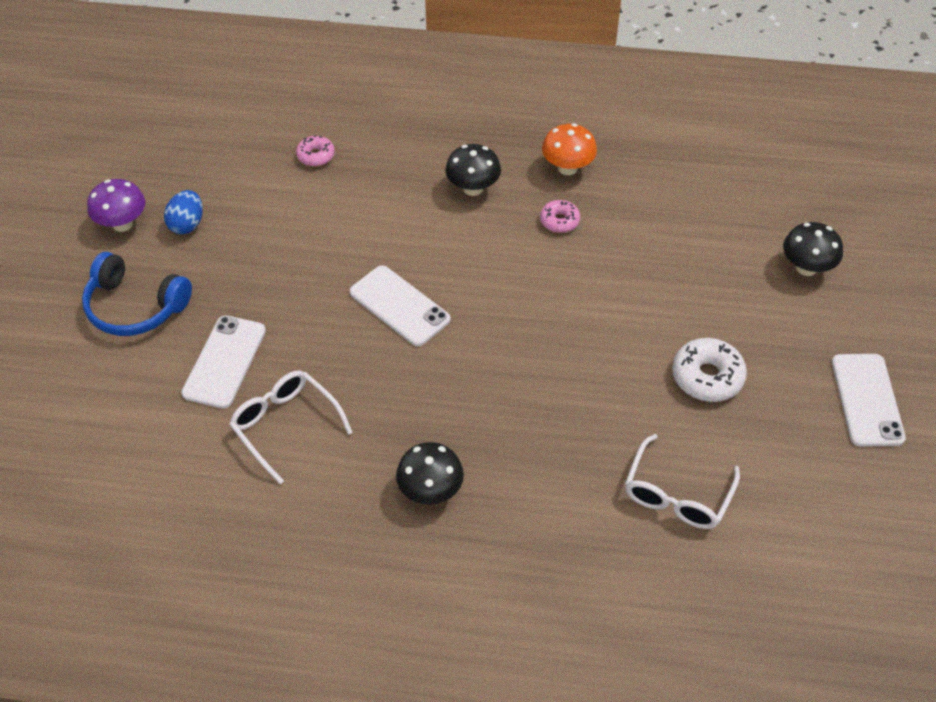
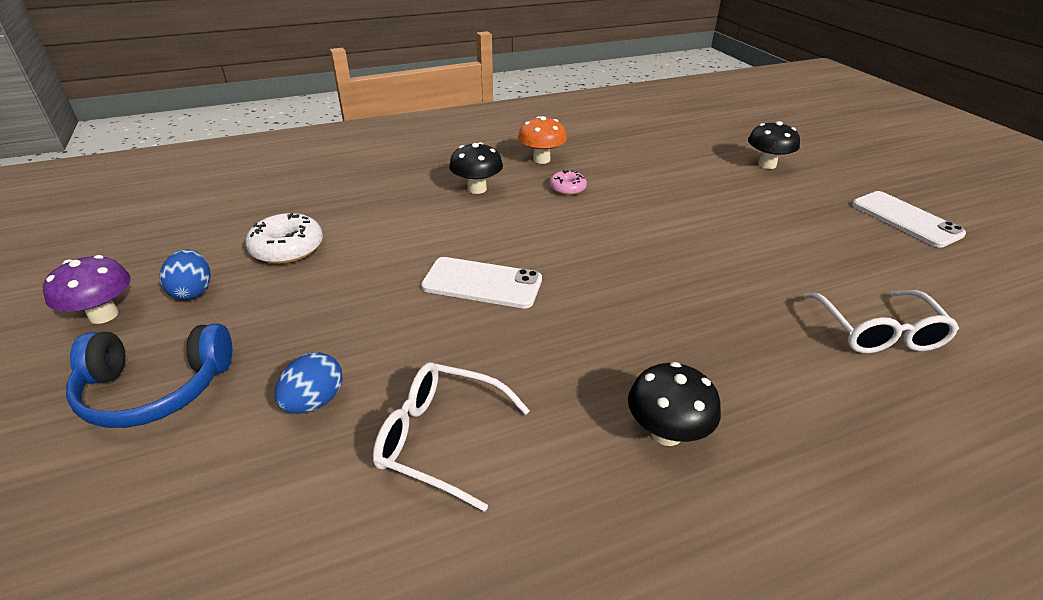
camera: 30 degrees left, 15 degrees down
white phone [182,315,266,409] -> blue egg [275,352,343,414]
pink donut [296,136,335,166] -> none
white donut [672,338,747,402] -> white donut moved to [245,213,323,264]

